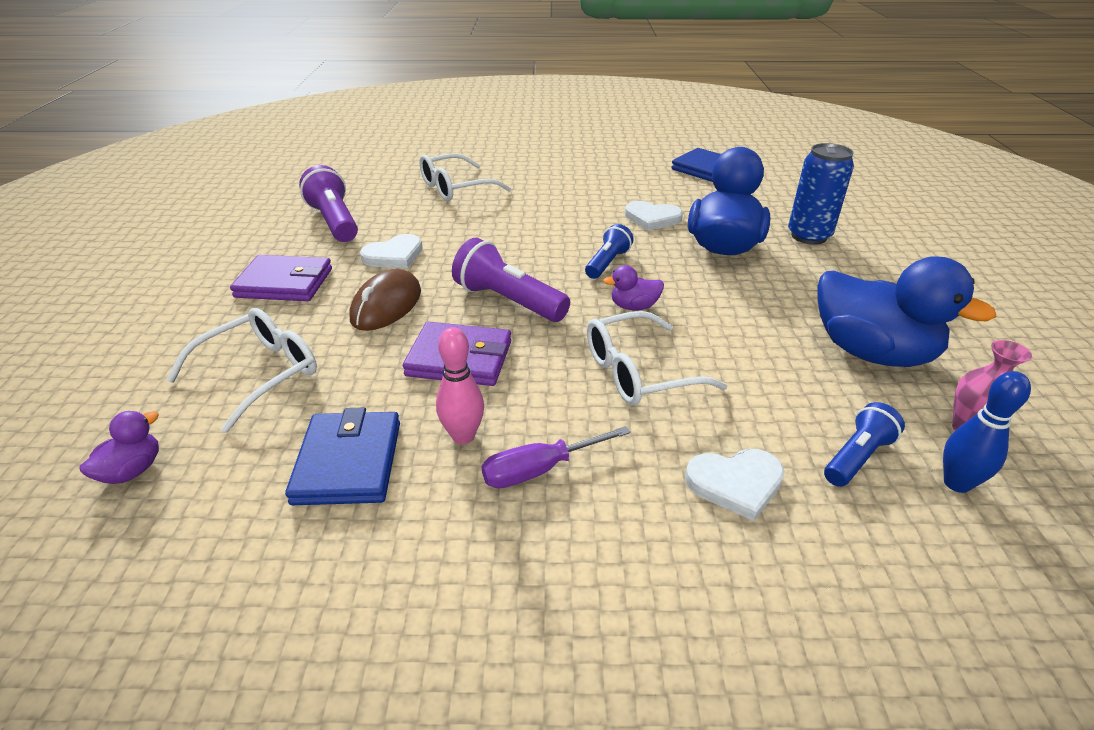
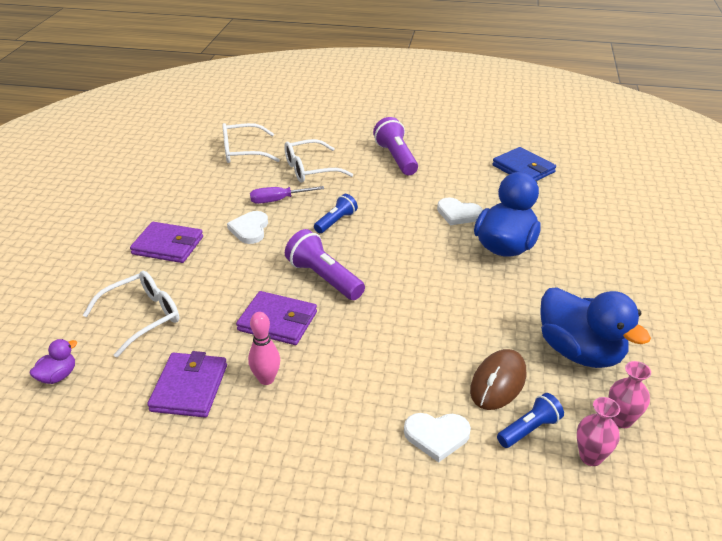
camera: 10 degrees right, 0 degrees up
blue wallet [285,408,400,505] -> purple wallet [147,351,227,418]
purple flashlight [299,165,358,242] -> purple flashlight moved to [373,117,418,175]
brown mouse [349,269,421,331] -> brown mouse moved to [470,349,526,410]
white heart [360,234,422,268] -> white heart turned 120 degrees clockwise [227,211,268,244]
purple screwdriver [482,426,630,488] -> purple screwdriver moved to [250,186,324,204]
blue flashlight [585,224,634,279] -> blue flashlight moved to [314,194,358,233]
white glasses [587,311,728,405] -> white glasses moved to [222,123,280,163]
purple duck [603,265,664,310] -> none
blue can [788,143,854,245] -> none
blue bowling pin [943,371,1031,493] -> pink vase [577,397,620,466]

